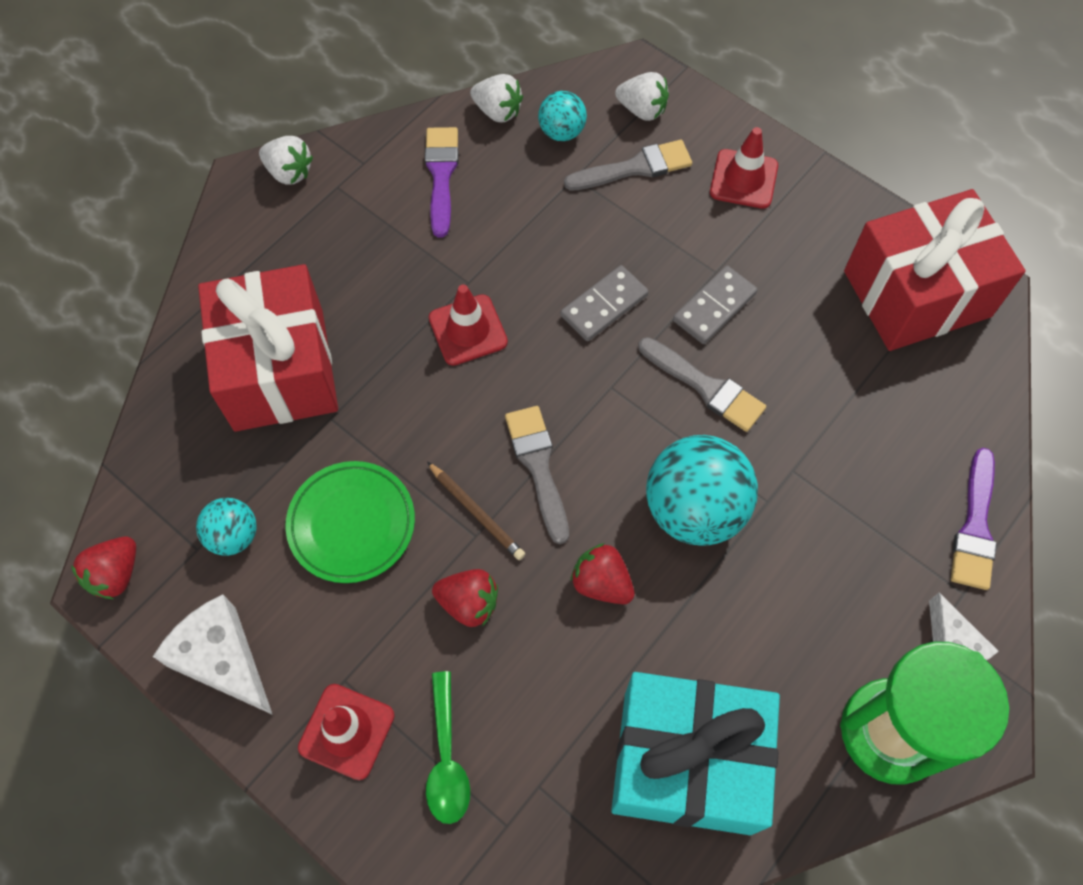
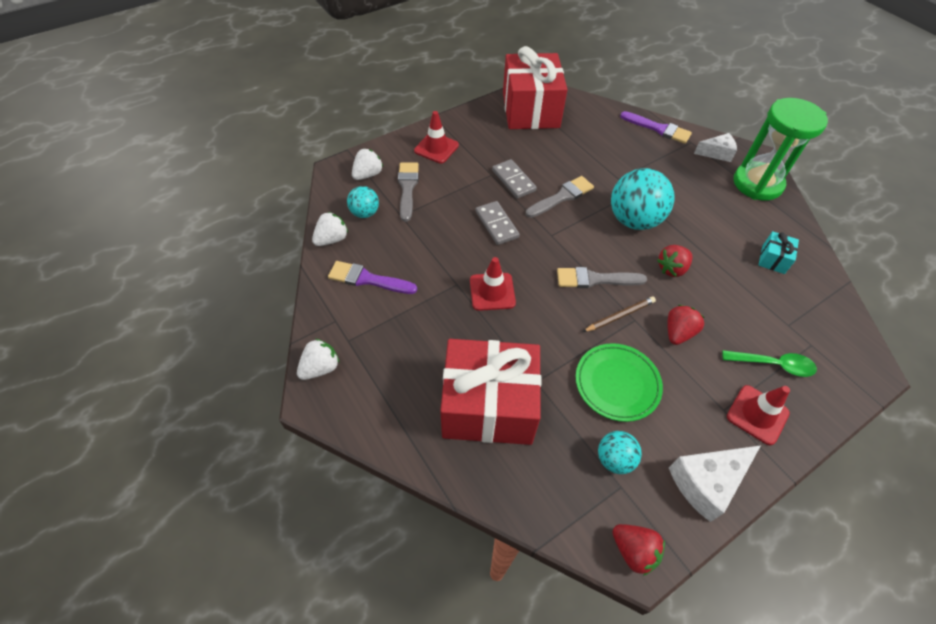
camera: 75 degrees left, 10 degrees down
turquoise gift [611,672,780,835] -> turquoise gift [759,231,799,274], size x0.41

